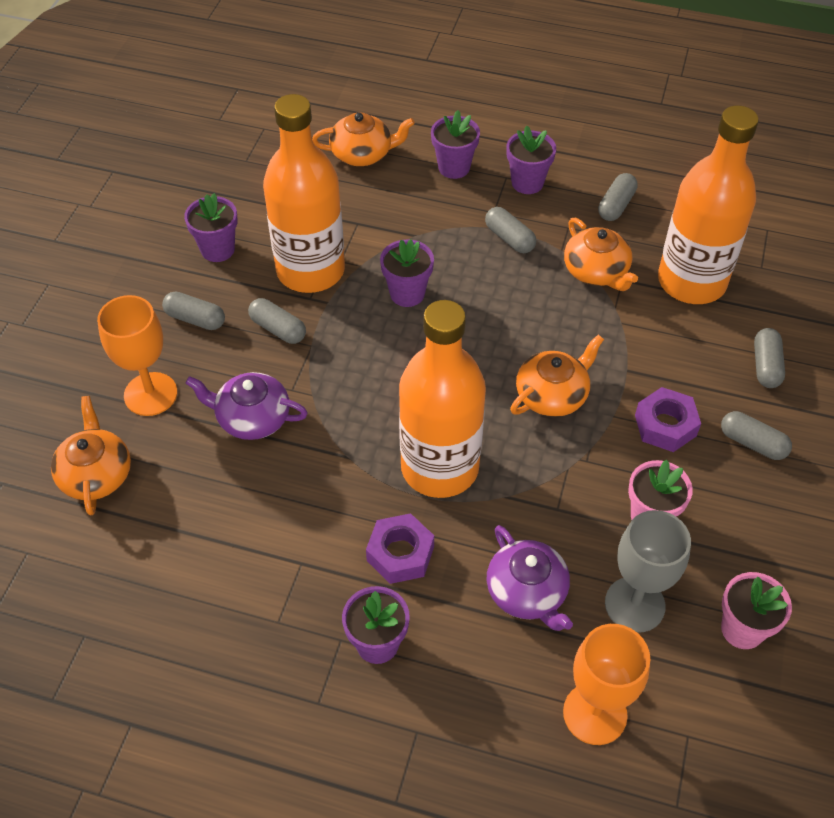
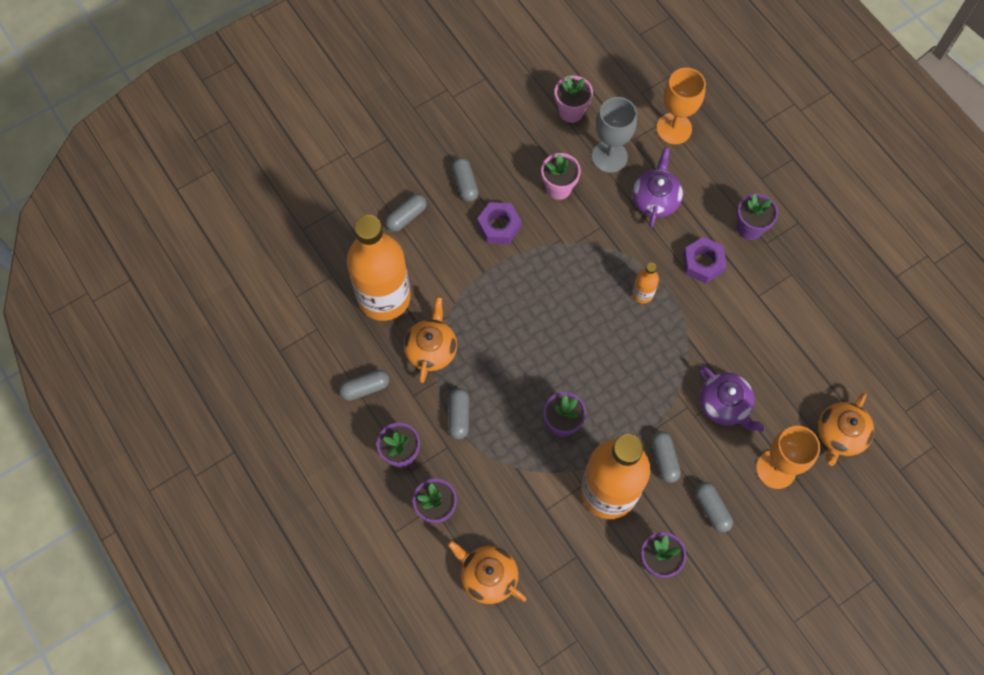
camera: 140 degrees left, 15 degrees up
orange bottle [399,300,486,498] -> orange bottle [632,263,659,304], size x0.41
orange teapot [510,335,604,417] -> none

